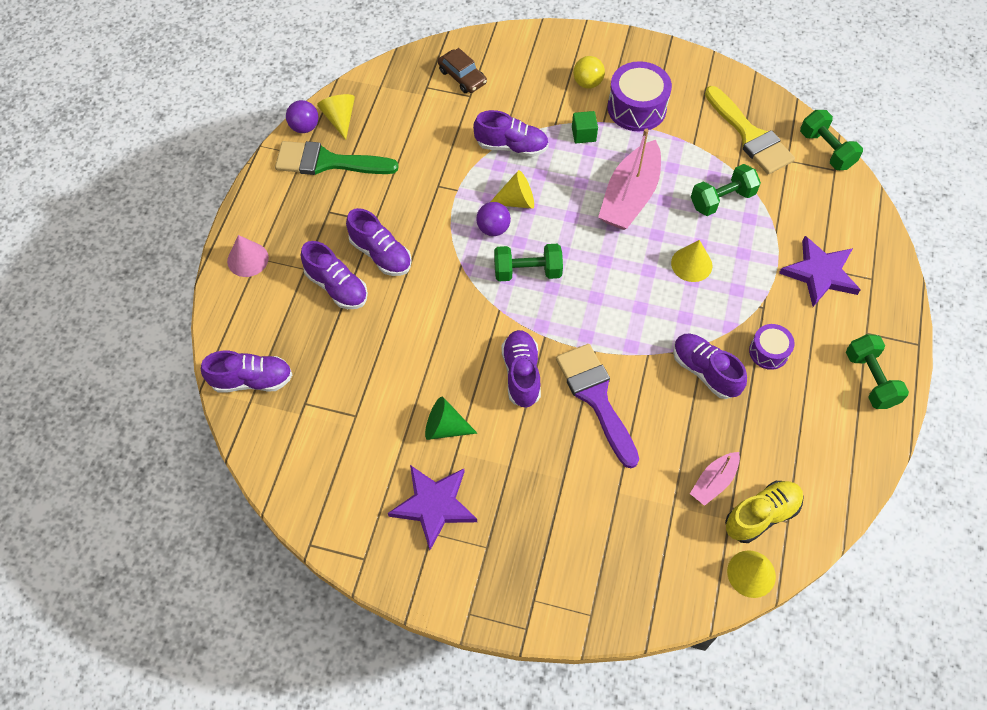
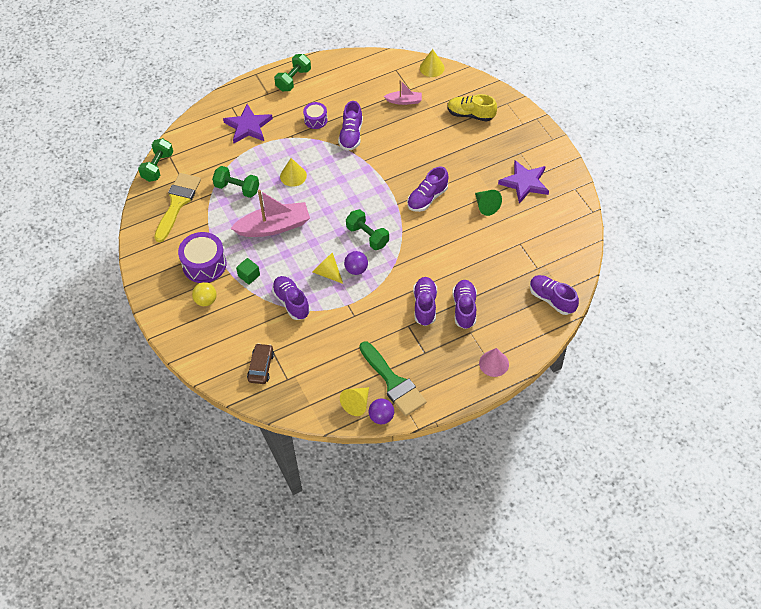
camera: 130 degrees left, 5 degrees down
purple brush [556,344,639,468] -> none
yellow shoe [725,481,804,543] -> yellow shoe moved to [447,94,497,121]

